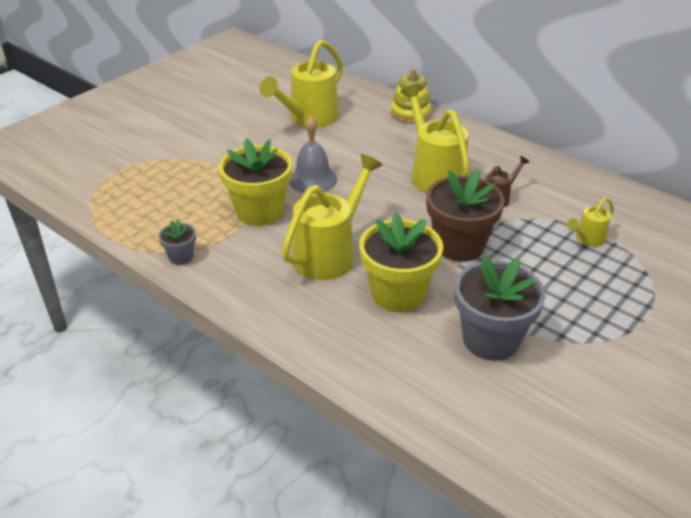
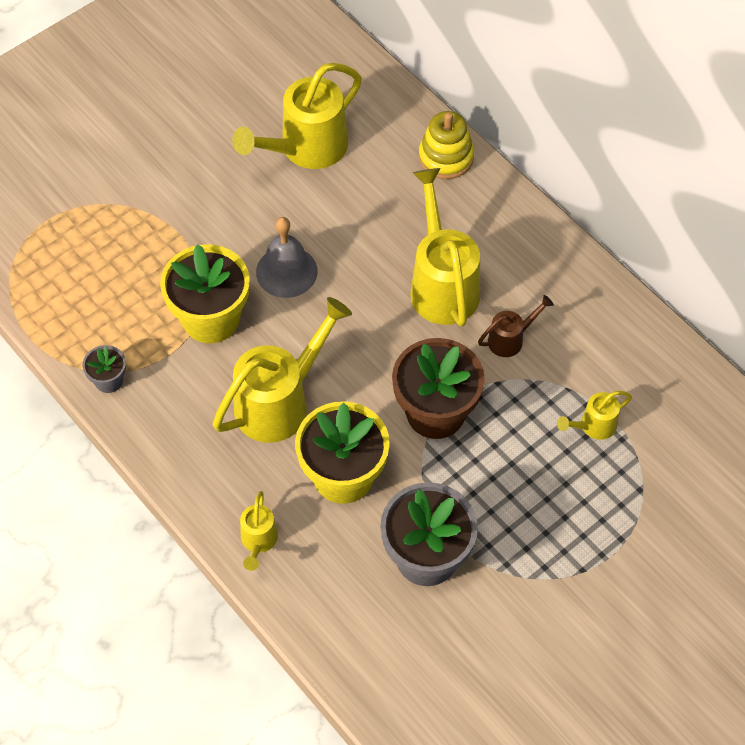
camera: 10 degrees right, 20 degrees up
none -> yellow watering can [240,491,278,571]

